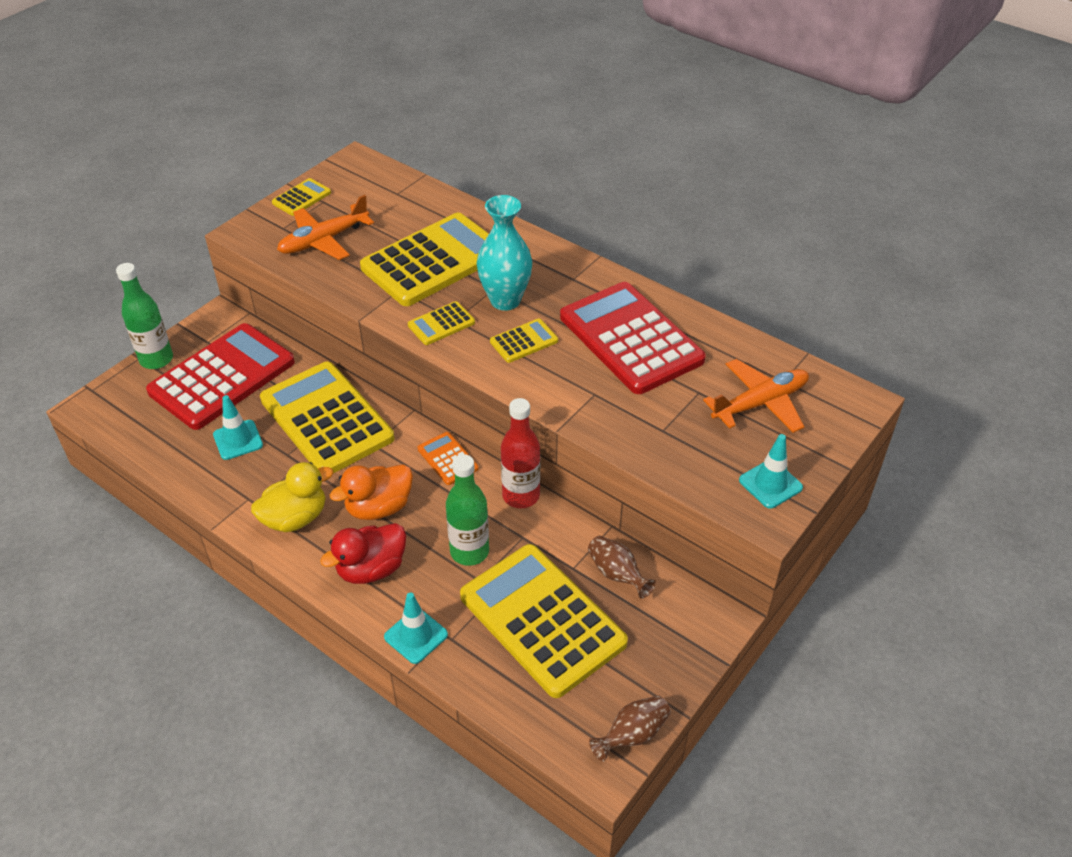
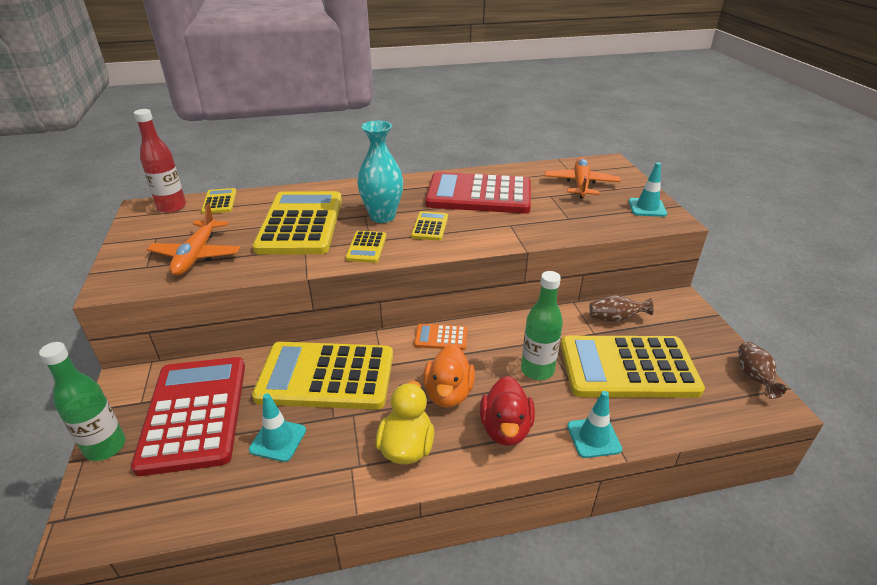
camera: 50 degrees left, 10 degrees down
yellow calculator [272,178,331,216] -> yellow calculator moved to [201,188,236,214]
red bottle [501,398,540,508] -> red bottle moved to [134,109,186,213]

